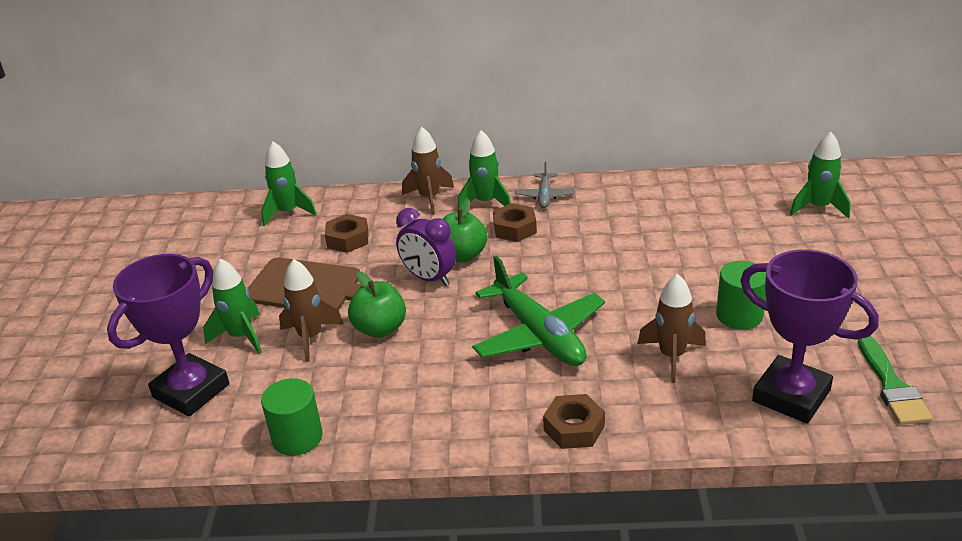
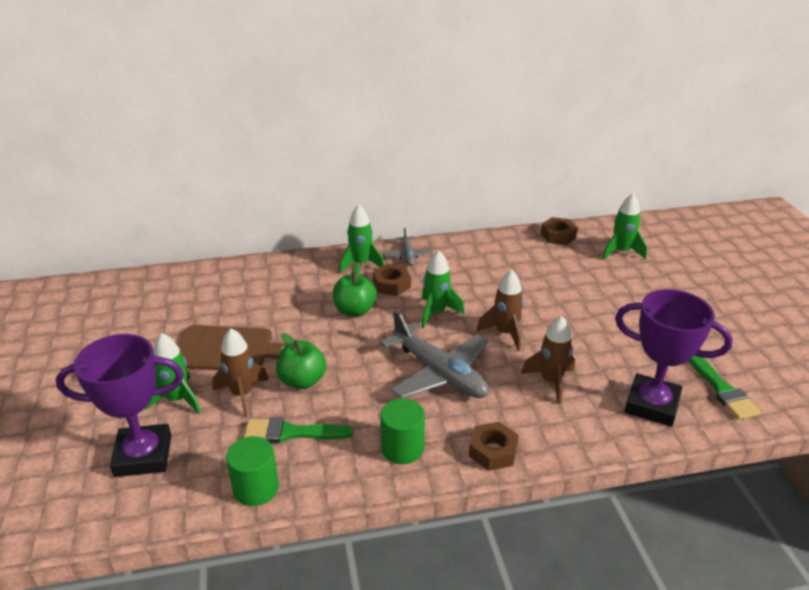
camera: 15 degrees left, 0 degrees up
purple trophy [107,254,229,416] -> purple trophy turned 60 degrees clockwise [56,334,184,477]
green rocket [261,141,317,226] -> green rocket moved to [421,250,464,328]
brown nut [325,214,369,253] -> brown nut moved to [541,217,578,245]
purple clock [396,208,456,286] -> none
brown rocket [402,127,454,215] -> brown rocket moved to [476,270,524,351]
green plane [472,256,605,366] -> grey plane [380,310,489,399]
green cylinder [716,261,766,330] -> green cylinder moved to [380,399,425,464]
none -> green brush [244,417,353,443]

